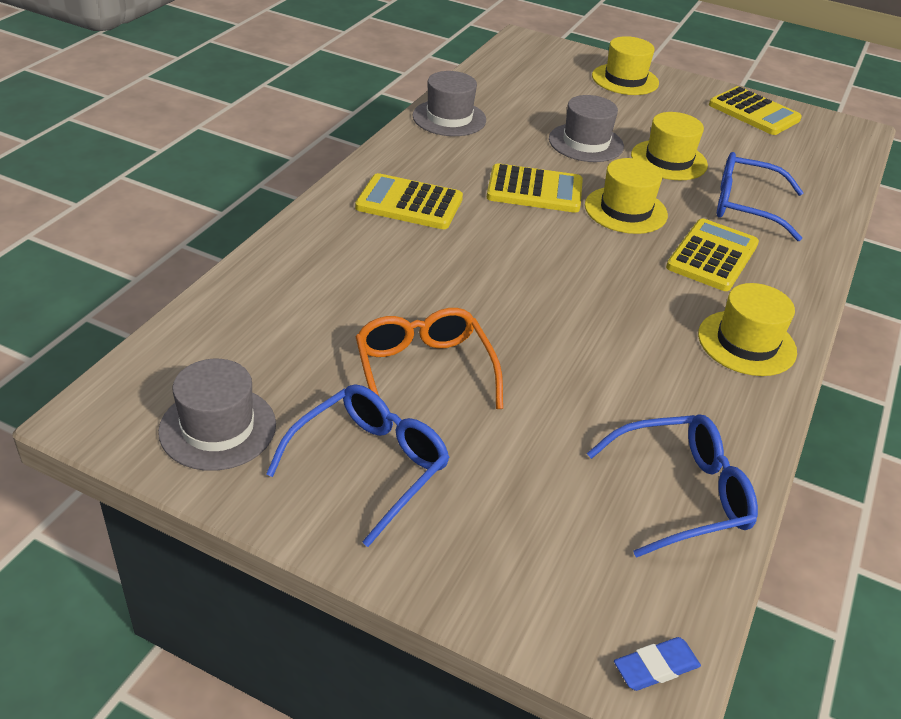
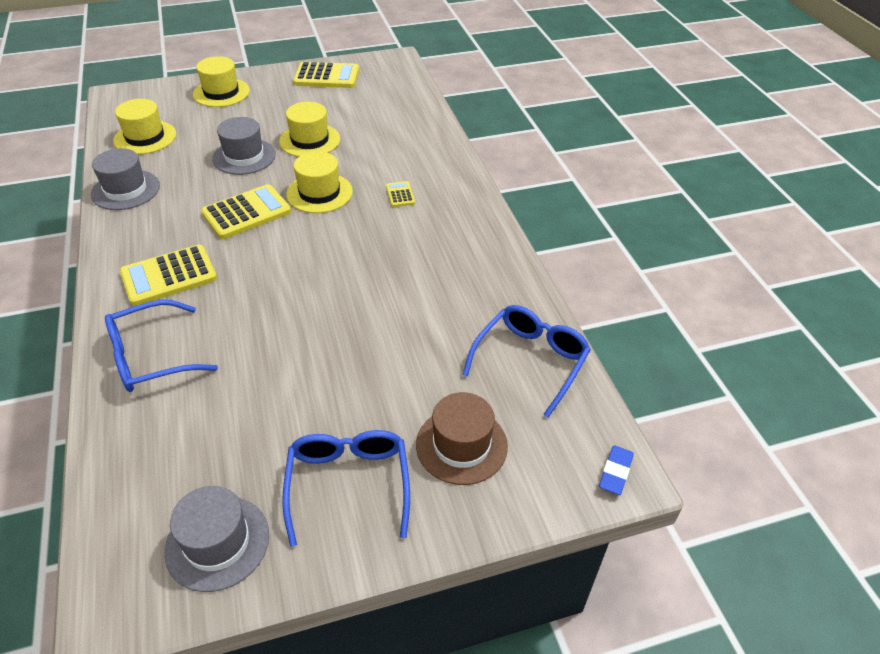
camera: 40 degrees left, 5 degrees up
orange glasses [355,308,503,409] -> none
yellow calculator [666,218,759,291] -> yellow calculator [386,181,415,207], size x0.49
yellow hat [698,283,797,376] -> yellow hat moved to [113,99,176,154]
blue glasses [717,152,804,241] -> blue glasses moved to [105,300,218,392]
none -> brown hat [416,392,508,485]

